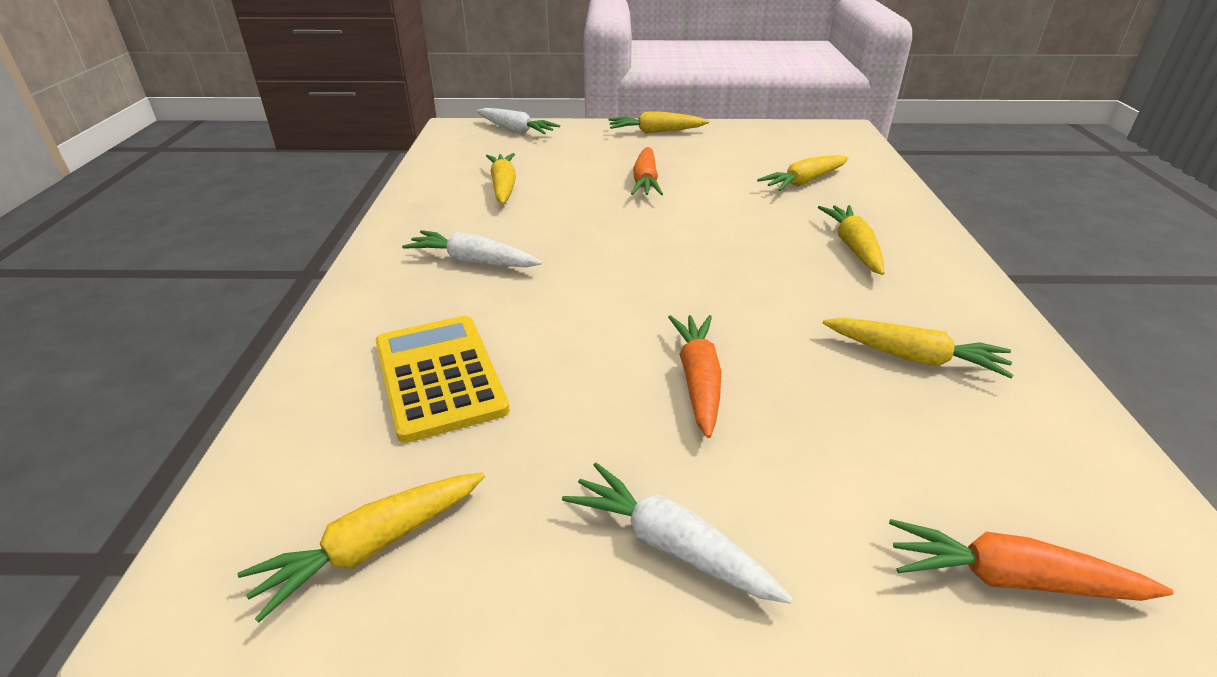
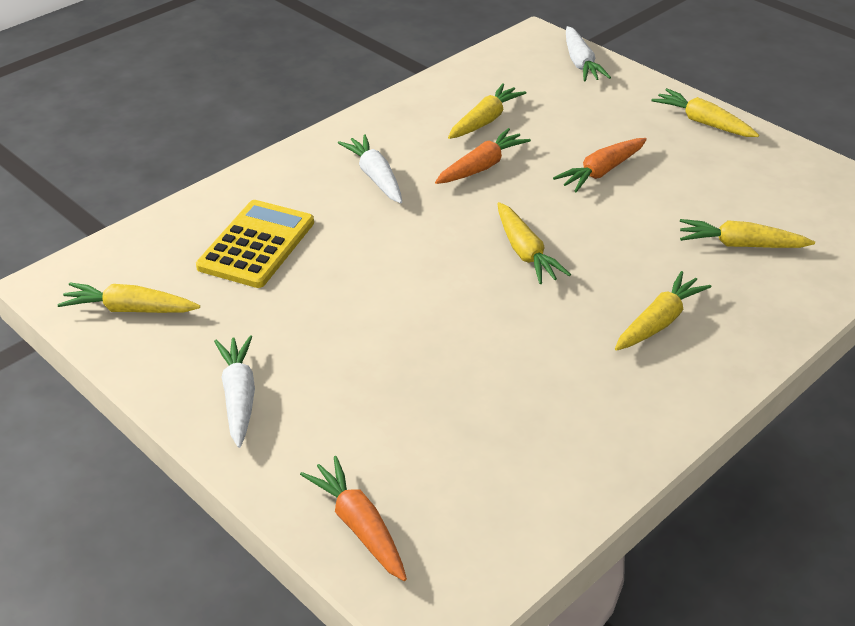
camera: 45 degrees right, 5 degrees up
orange carrot [668,315,721,438] -> orange carrot moved to [435,128,531,184]
yellow carrot [823,318,1014,379] -> yellow carrot moved to [497,202,571,284]

